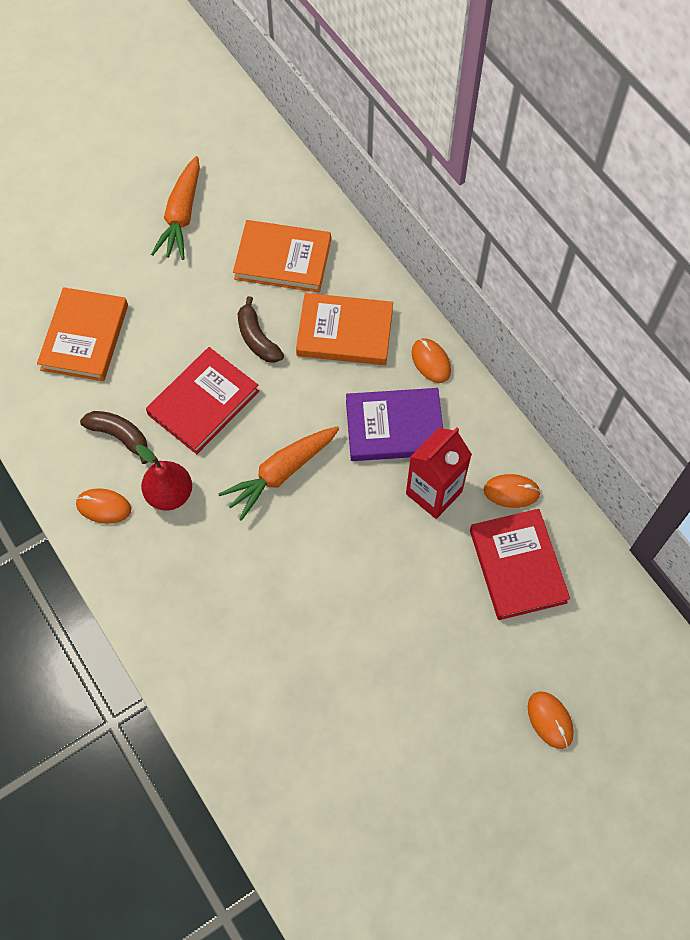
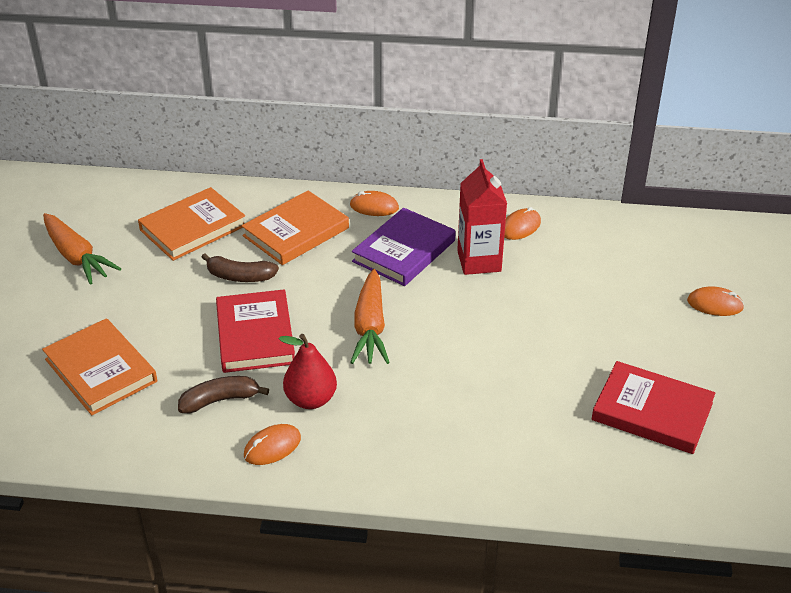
camera: 50 degrees left, 25 degrees down
red book [470,509,570,620] -> red book moved to [592,361,715,454]

